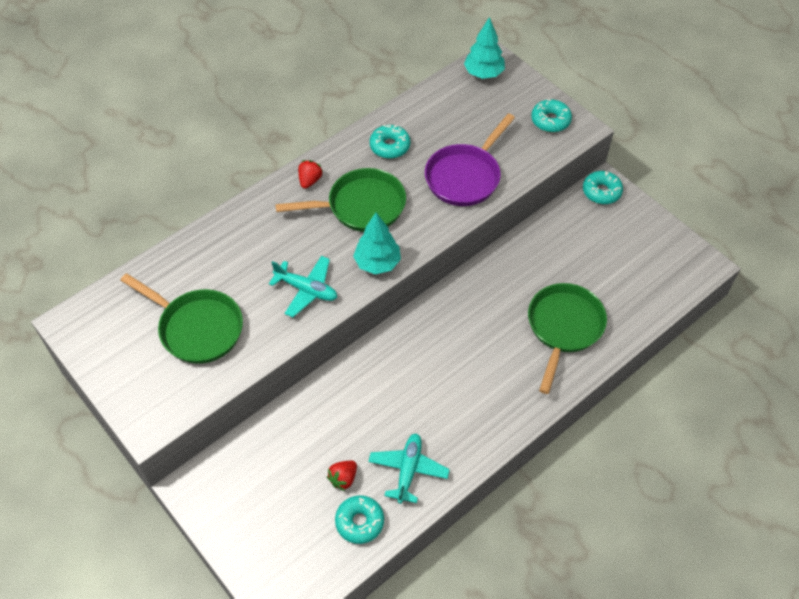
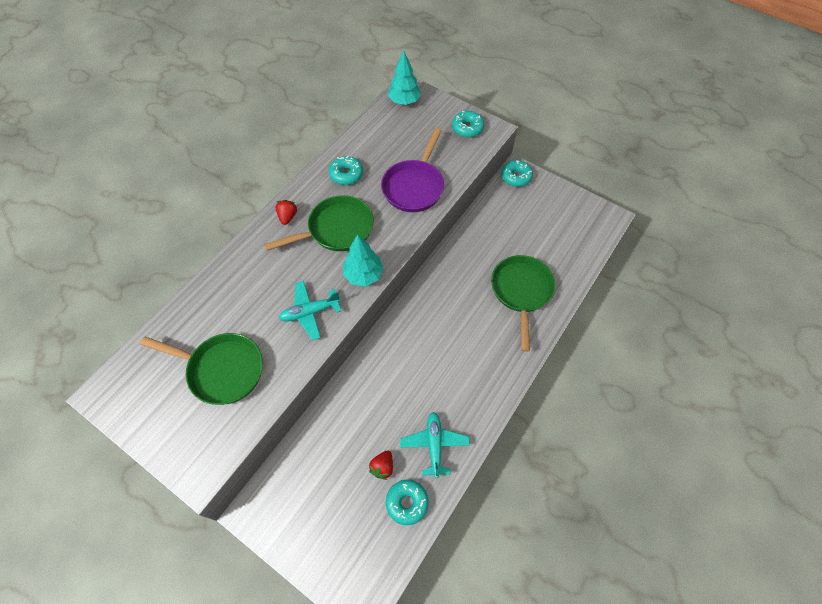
camera: 15 degrees left, 5 degrees up
turquoise plane [269,256,337,317] -> turquoise plane turned 150 degrees clockwise [279,281,341,340]

